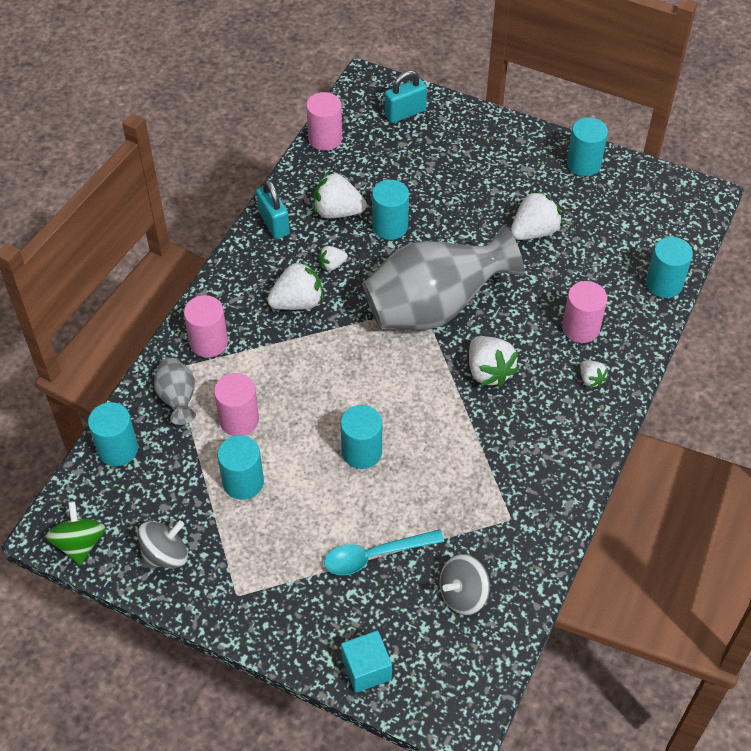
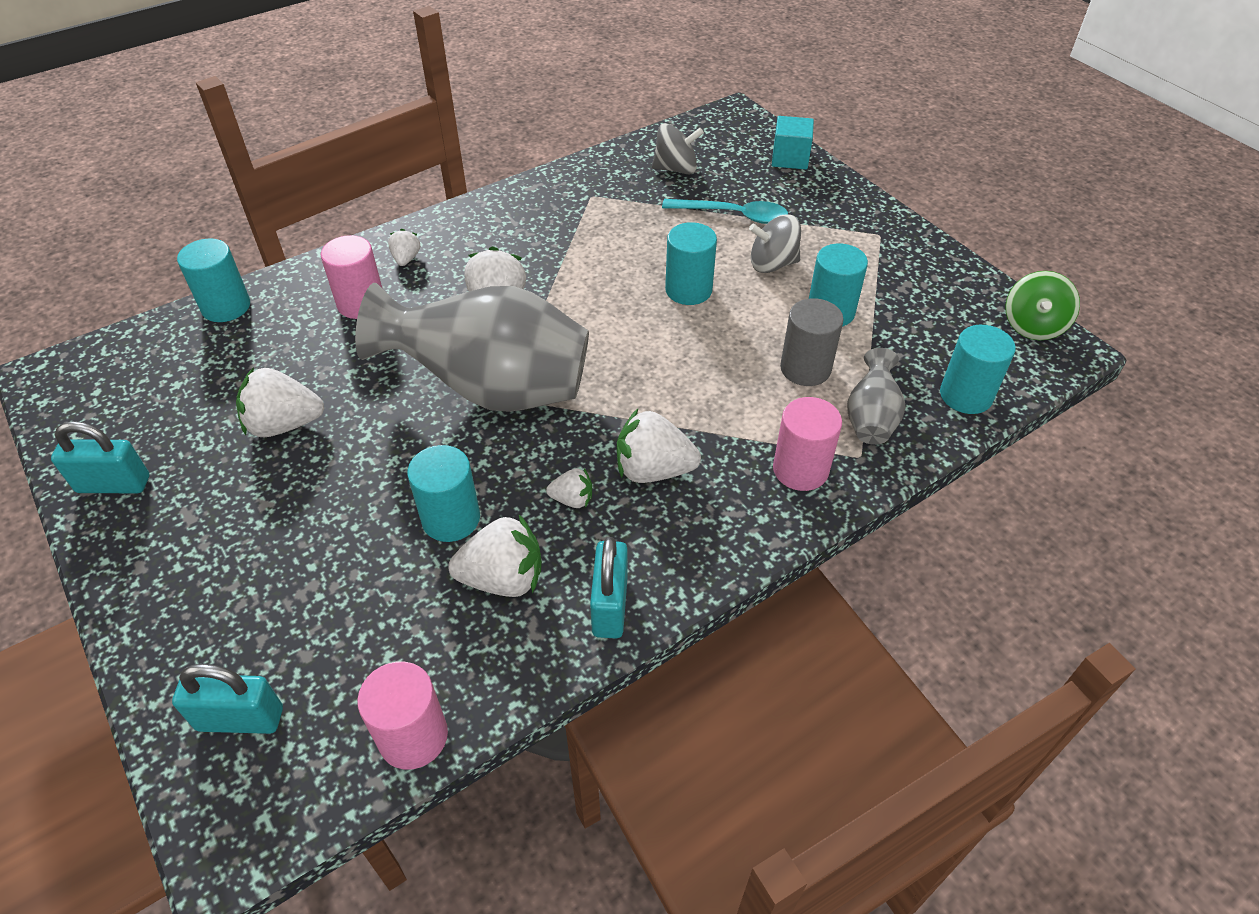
camera: 150 degrees left, 5 degrees down
grey spinning top [138,520,188,568] -> grey spinning top moved to [749,214,801,273]
pink cylinder [214,373,259,436] -> grey cylinder [780,298,844,386]
white strawberry [314,172,367,219] -> white strawberry turned 45 degrees counterclockwise [448,515,542,597]
turquoise cylinder [567,117,608,176] -> turquoise padlock [51,421,150,493]

